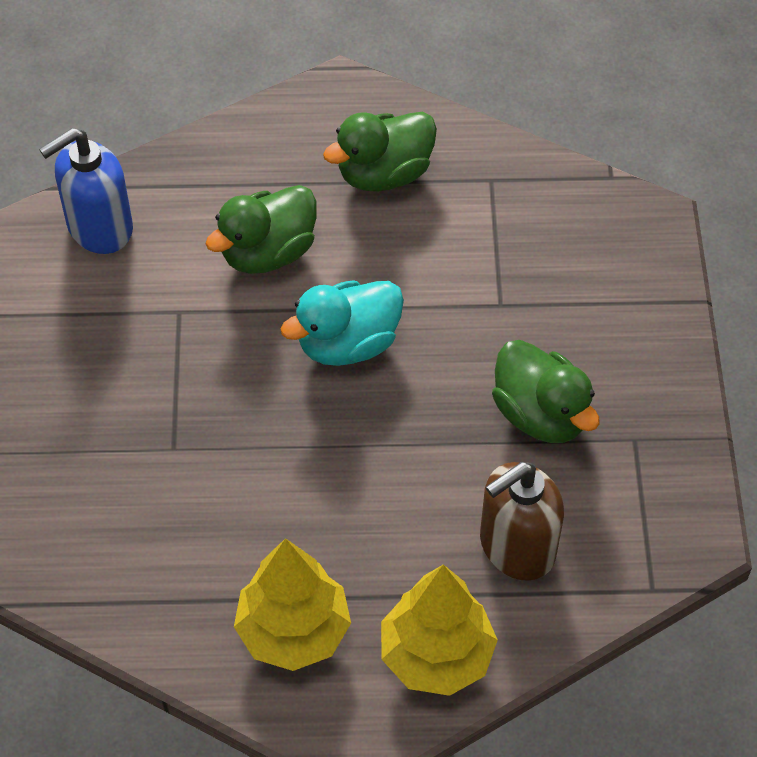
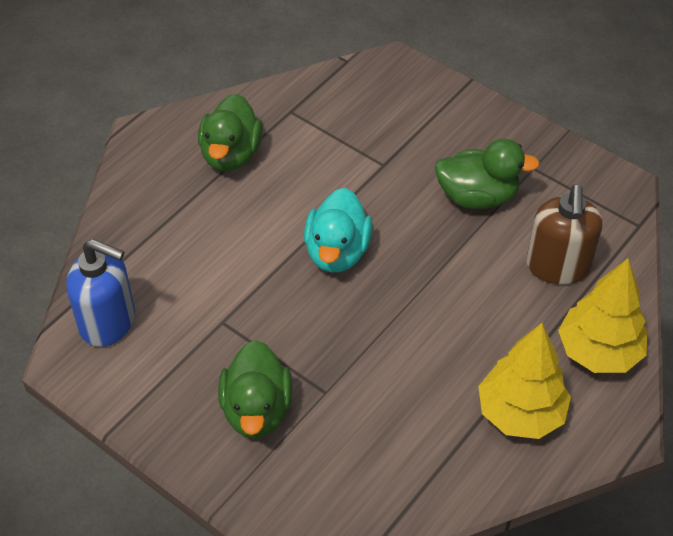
camera: 50 degrees left, 5 degrees down
blue soap dispenser [39,128,133,254] -> blue soap dispenser turned 75 degrees counterclockwise [67,239,135,347]
green duck [205,185,317,274] -> green duck moved to [218,340,293,438]

